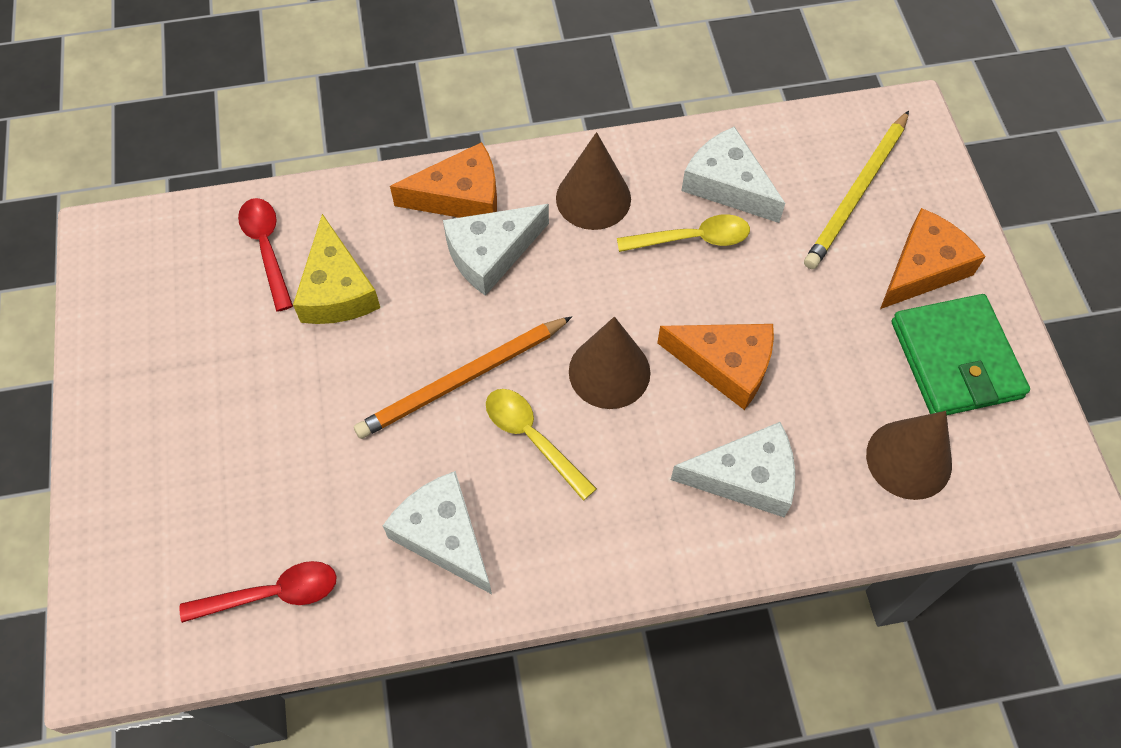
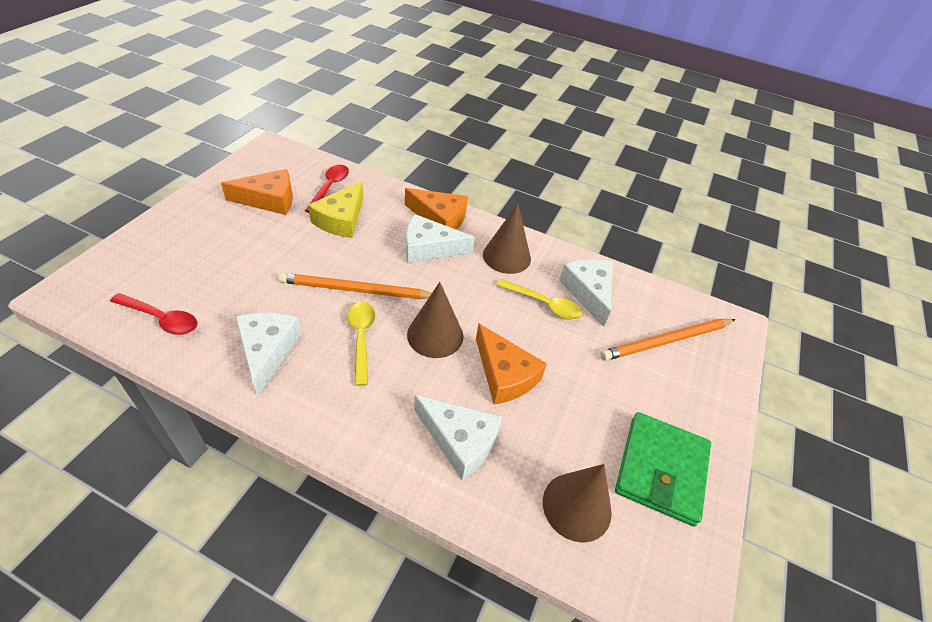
camera: 30 degrees right, 15 degrees down
yellow pencil [804,111,909,269] -> orange pencil [601,319,736,361]
orange cheese [880,208,986,309] -> orange cheese moved to [221,169,293,215]

